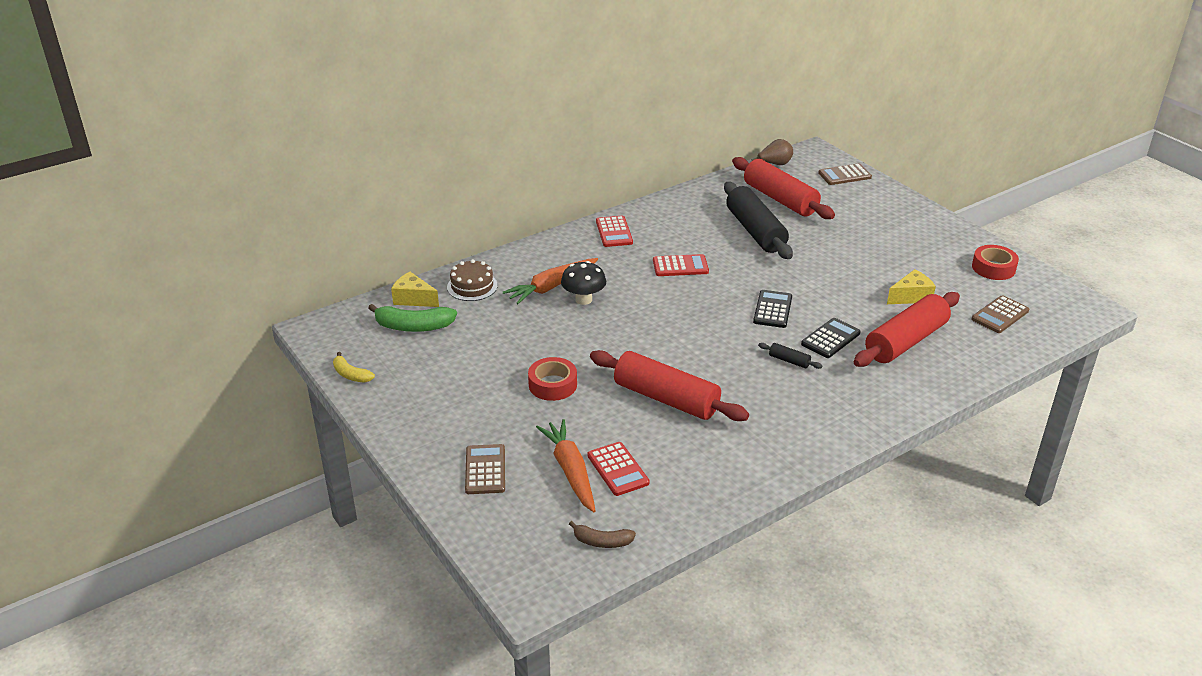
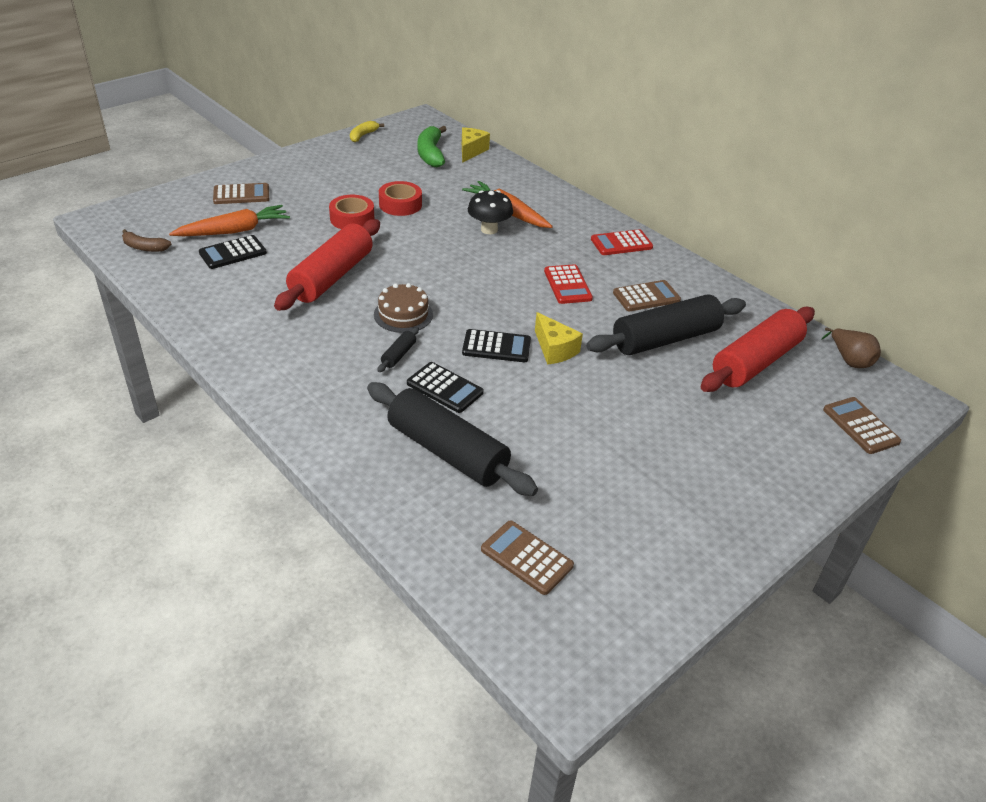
camera: 80 degrees right, 5 degrees up
brown cake [447,259,498,301] -> brown cake moved to [374,283,433,333]
brown banana [569,521,636,548] -> brown banana turned 75 degrees counterclockwise [122,229,171,252]
red calculator [587,442,650,496] -> black calculator [199,235,267,269]
red rolling pin [854,292,960,367] -> black rolling pin [367,382,538,496]
yellow cheese [887,269,936,304] -> yellow cheese moved to [535,312,583,365]
red tape [972,245,1019,280] -> red tape moved to [379,181,422,216]
none -> brown calculator [613,280,681,311]

